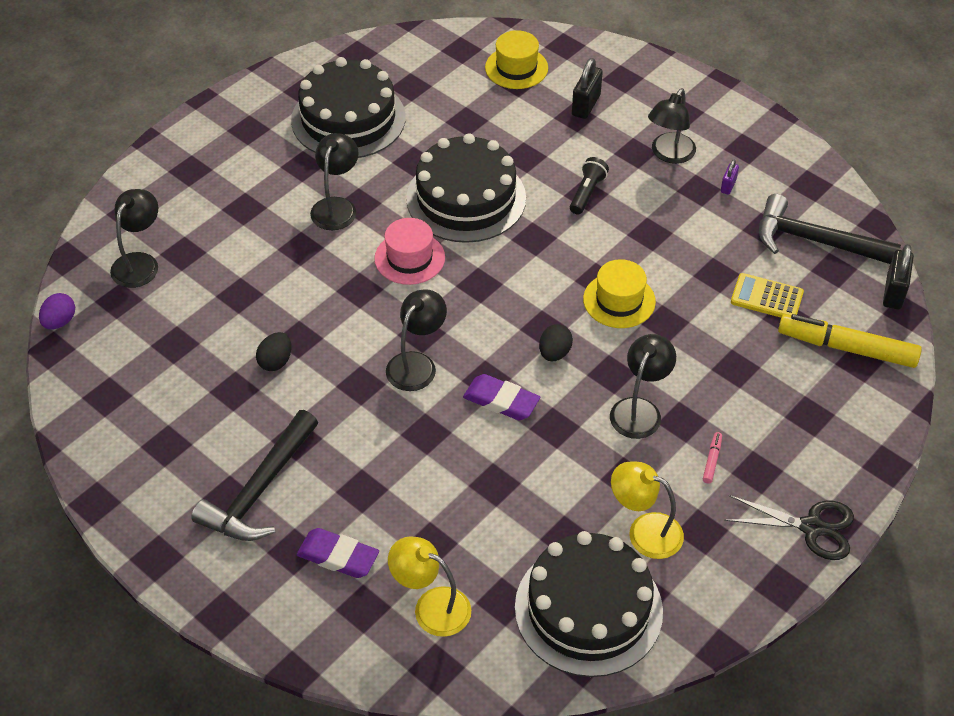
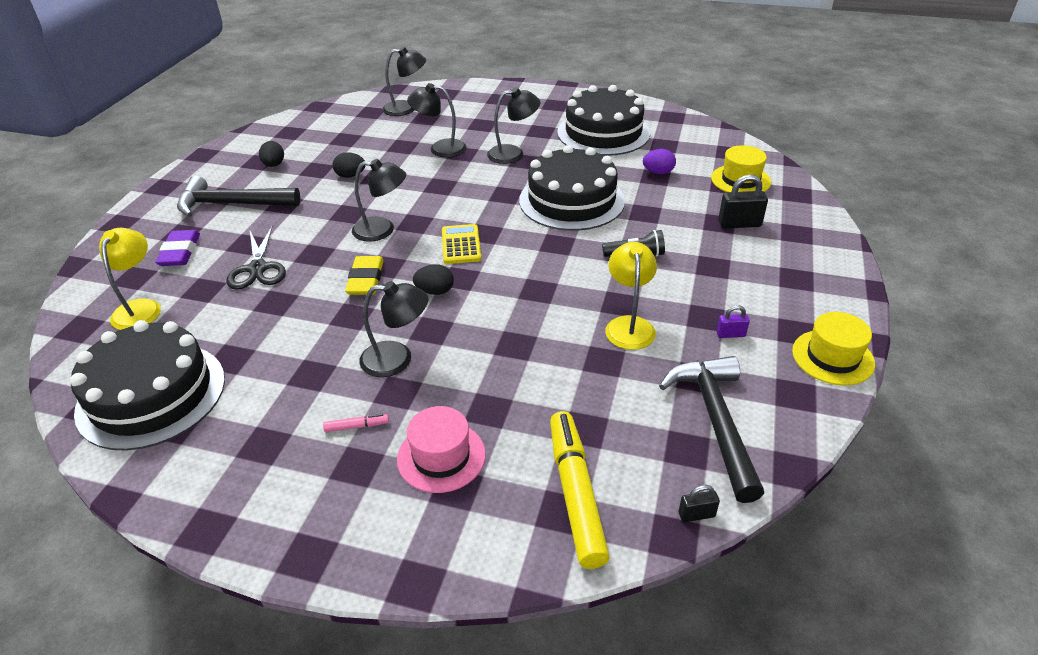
camera: 65 degrees right, 10 degrees down
purple egg [39,293,75,329] -> purple egg moved to [643,149,676,174]
pink hat [374,218,445,285] -> pink hat moved to [397,406,486,493]
purple eraser [463,374,540,420] -> yellow eraser [345,256,384,295]
yellow hat [583,259,656,328] -> yellow hat moved to [792,312,875,386]
yellow lamp [611,462,684,559] -> yellow lamp moved to [605,242,657,350]
black lamp [648,88,696,164] -> black lamp moved to [407,83,466,158]
black scissors [724,495,854,560] -> black scissors moved to [226,226,286,290]
yellow calculator [731,273,804,317] -> yellow calculator moved to [442,224,481,264]
black padlock [883,244,914,310] -> black padlock [679,485,720,522], size x0.57
none -> black egg [259,141,284,167]

